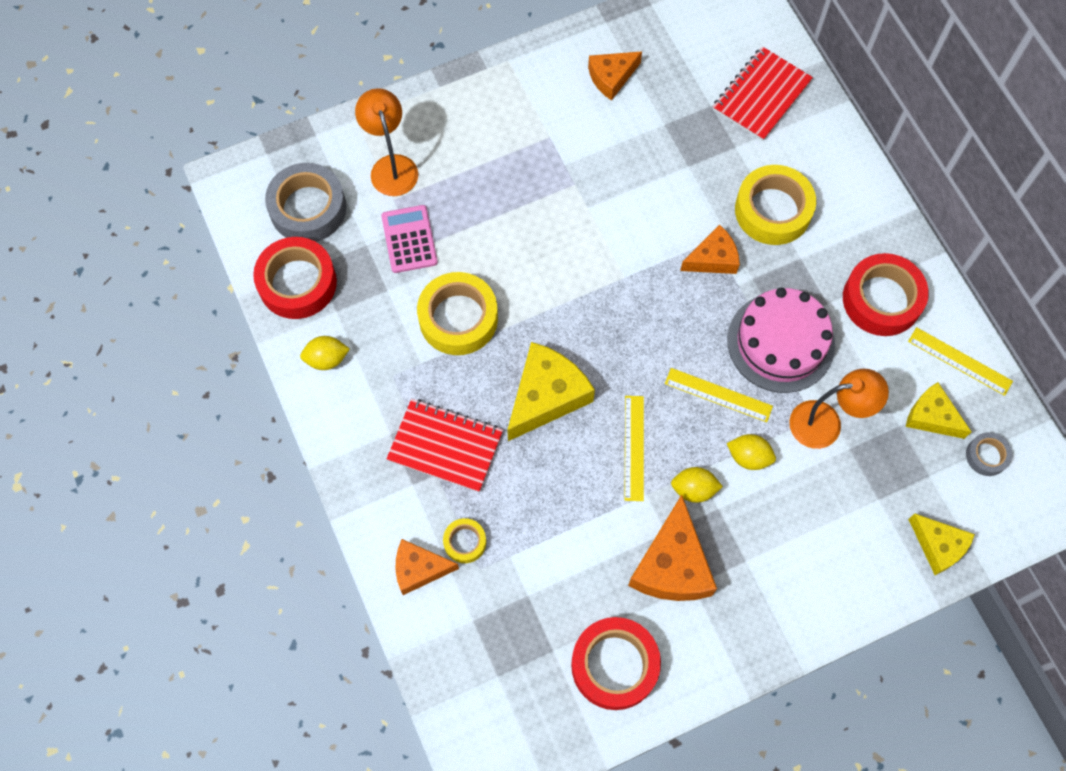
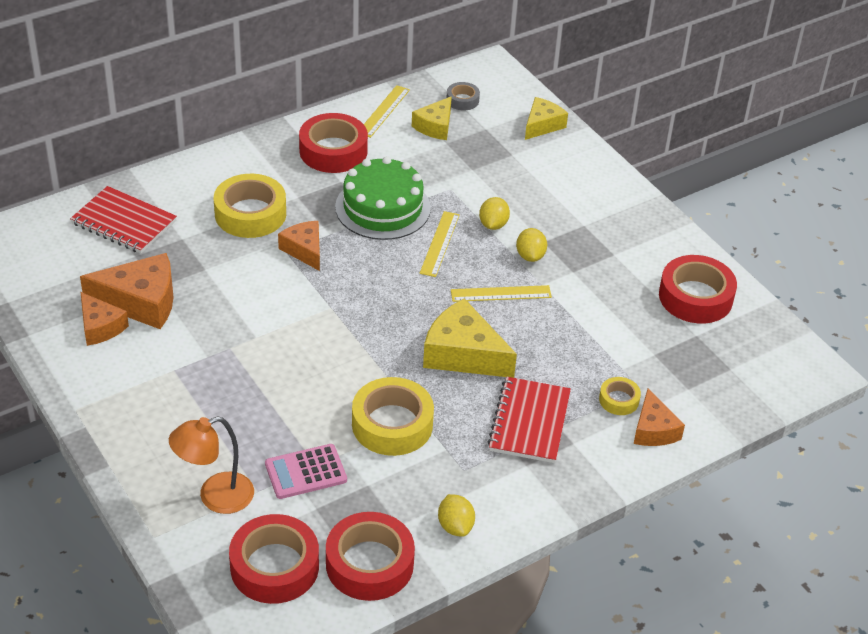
camera: 100 degrees left, 25 degrees down
grey tape [265,163,346,242] -> red tape [229,514,319,604]
orange cheese [628,495,717,601] -> orange cheese moved to [80,253,174,329]
pink cake [727,288,835,393] -> green cake [335,156,431,240]
orange lamp [789,369,889,449] -> none

